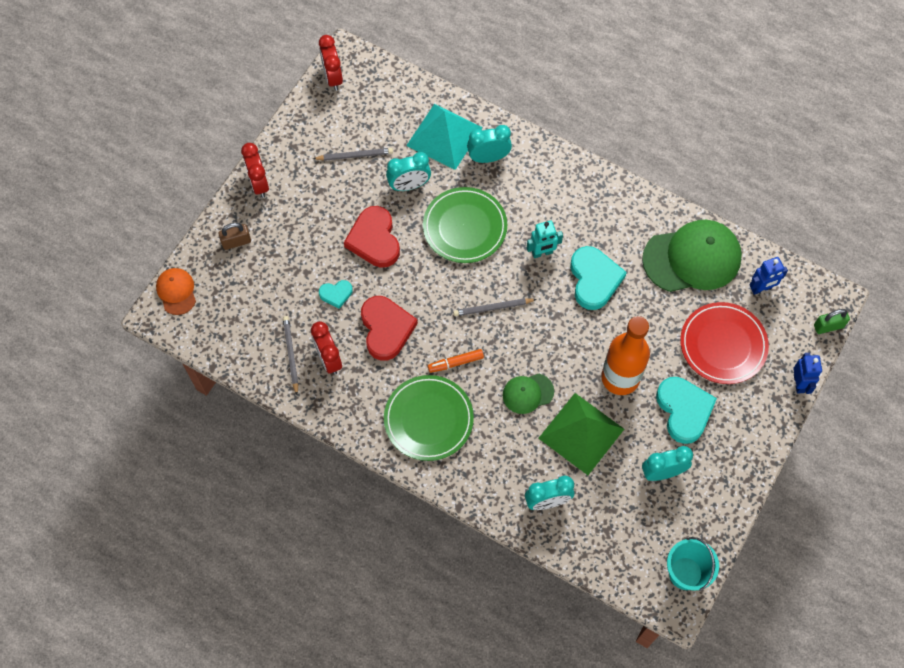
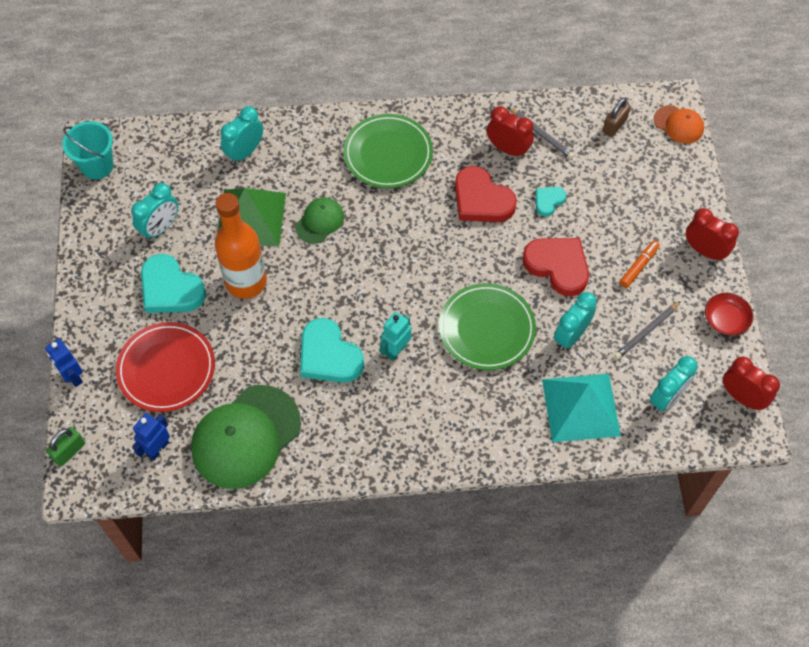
camera: 145 degrees right, 5 degrees down
brown padlock [218,223,251,250] -> brown padlock moved to [603,98,630,137]
orange marker [428,349,484,373] -> orange marker moved to [619,241,660,288]
grey pencil [453,298,537,316] -> none
turquoise clock [467,125,512,163] -> turquoise clock moved to [650,356,698,412]
none -> red bowl [705,293,753,335]

